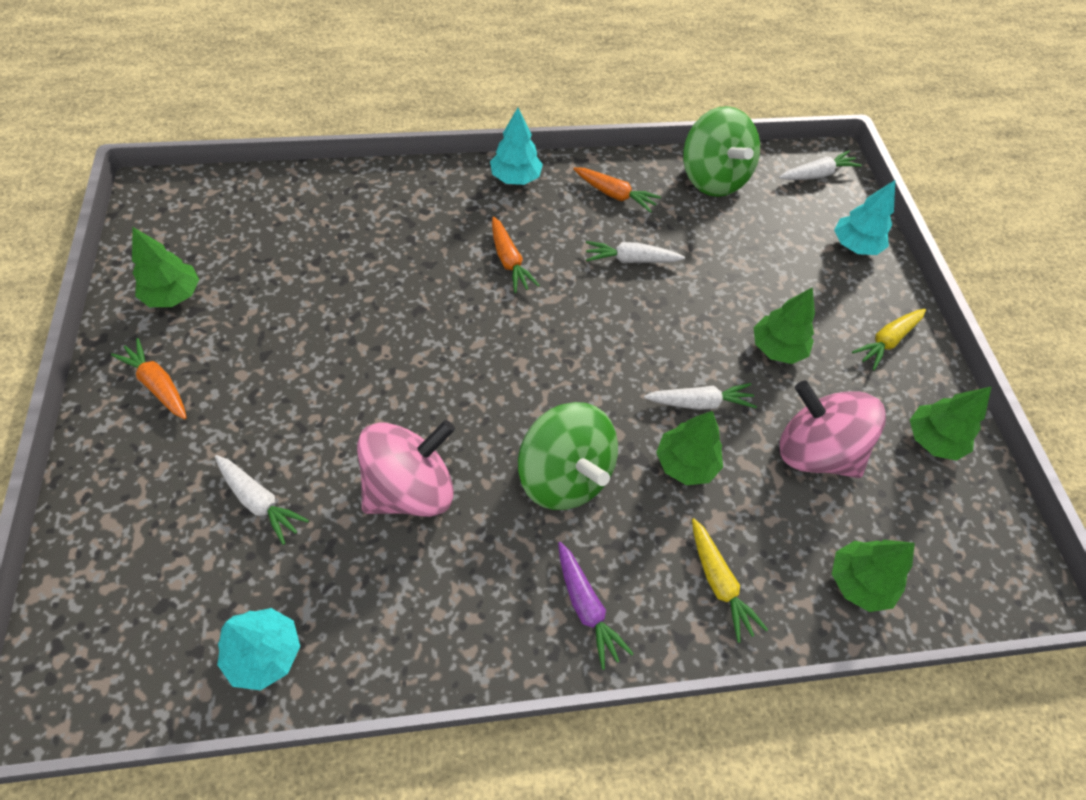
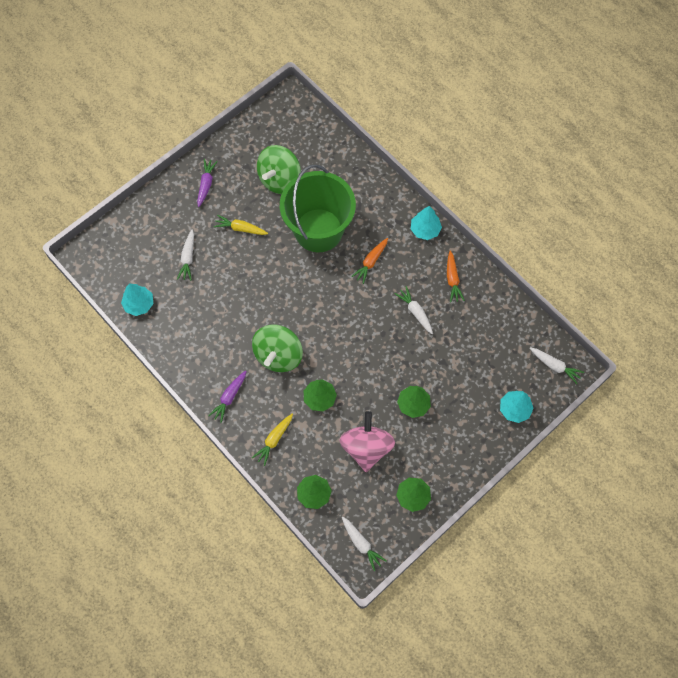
camera: 60 degrees right, 10 degrees up
orange carrot [111,338,187,419] -> purple carrot [197,159,218,207]
green tree [132,227,199,307] -> none
pink spinning top [357,420,455,517] -> none
white carrot [644,383,757,410] -> white carrot moved to [342,517,387,571]
green spinning top [683,106,760,197] -> green spinning top moved to [257,145,301,194]
yellow carrot [852,309,926,370] -> yellow carrot moved to [213,215,268,235]
none -> green bucket [280,165,356,252]

